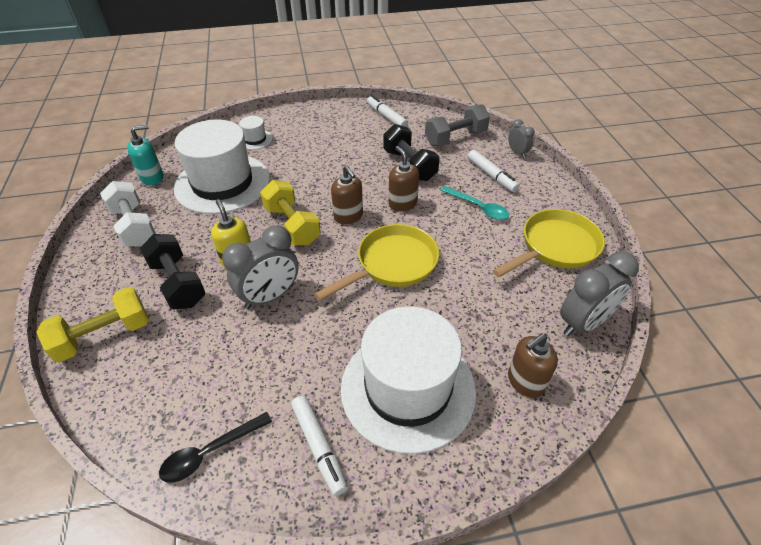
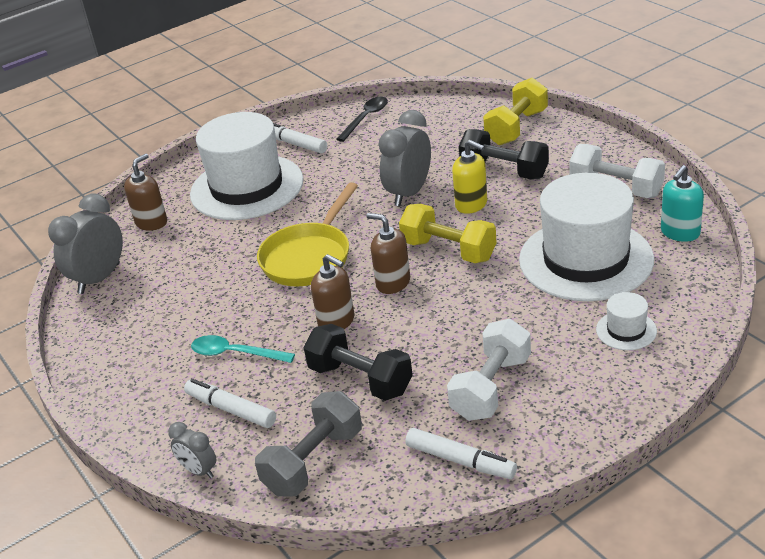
camera: 160 degrees right, 10 degrees down
yellow pan [492,209,605,277] -> none
none -> white dumbbell [447,319,531,421]

